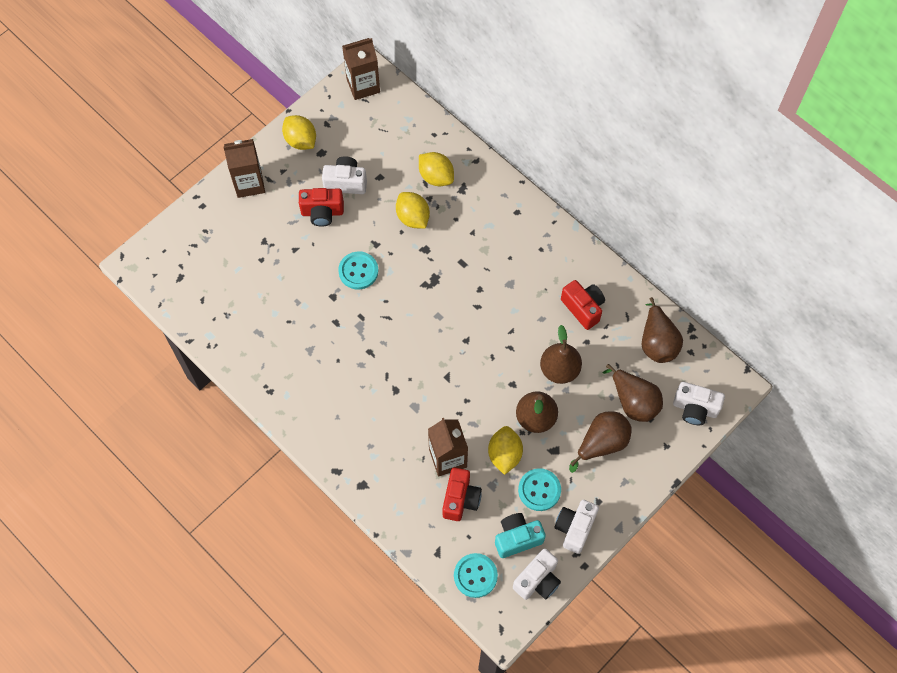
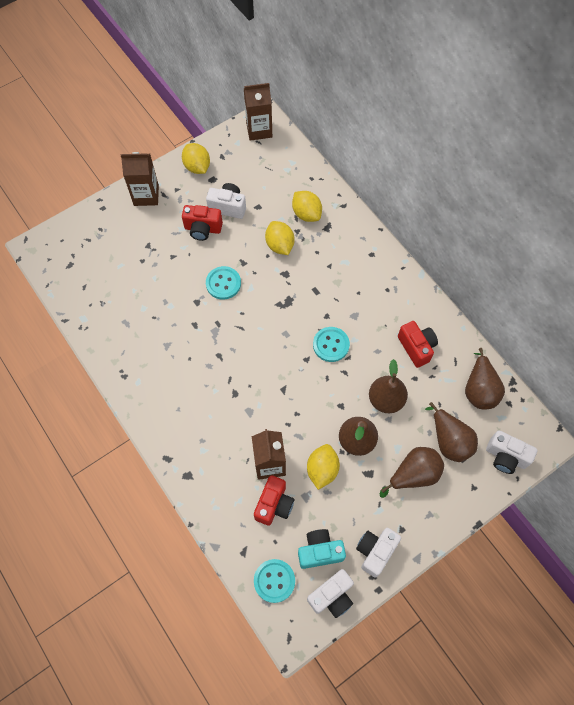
camera: 10 degrees right, 0 degrees up
turquoise button [518,468,561,511] -> turquoise button moved to [313,327,350,362]

